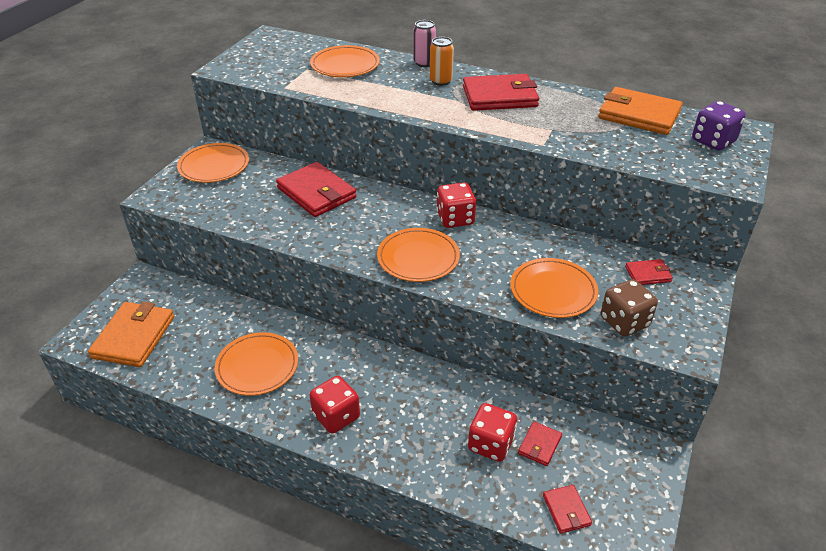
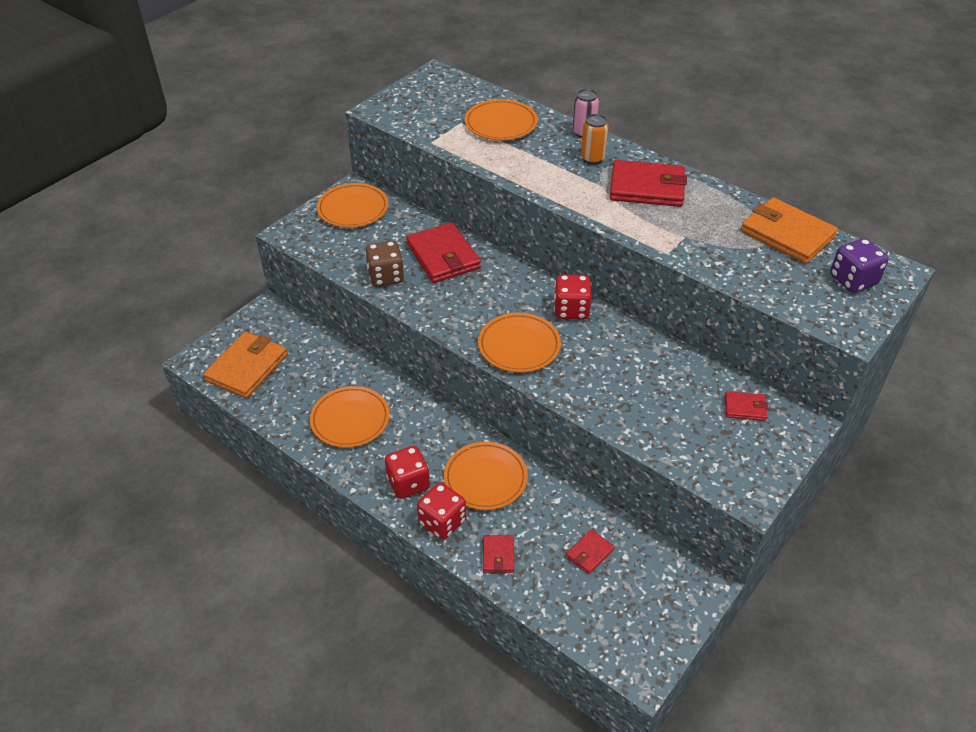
camera: 15 degrees right, 5 degrees up
red dice [468,403,517,462] -> red dice moved to [417,483,466,540]
orange plate [510,258,598,318] -> orange plate moved to [444,442,528,510]
red wallet [543,485,592,533] -> red wallet moved to [483,535,514,573]
brown dice [601,279,658,337] -> brown dice moved to [365,241,404,286]

